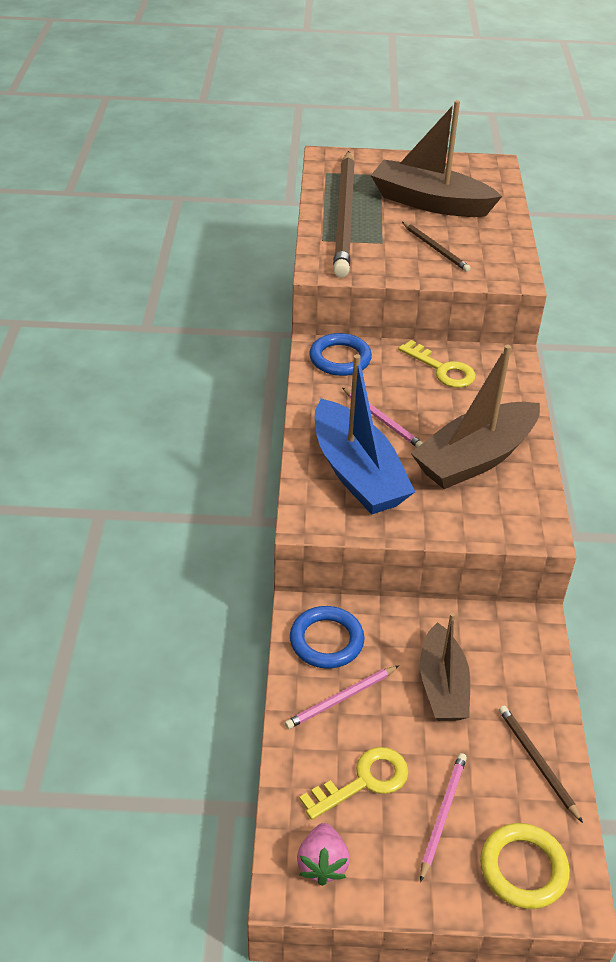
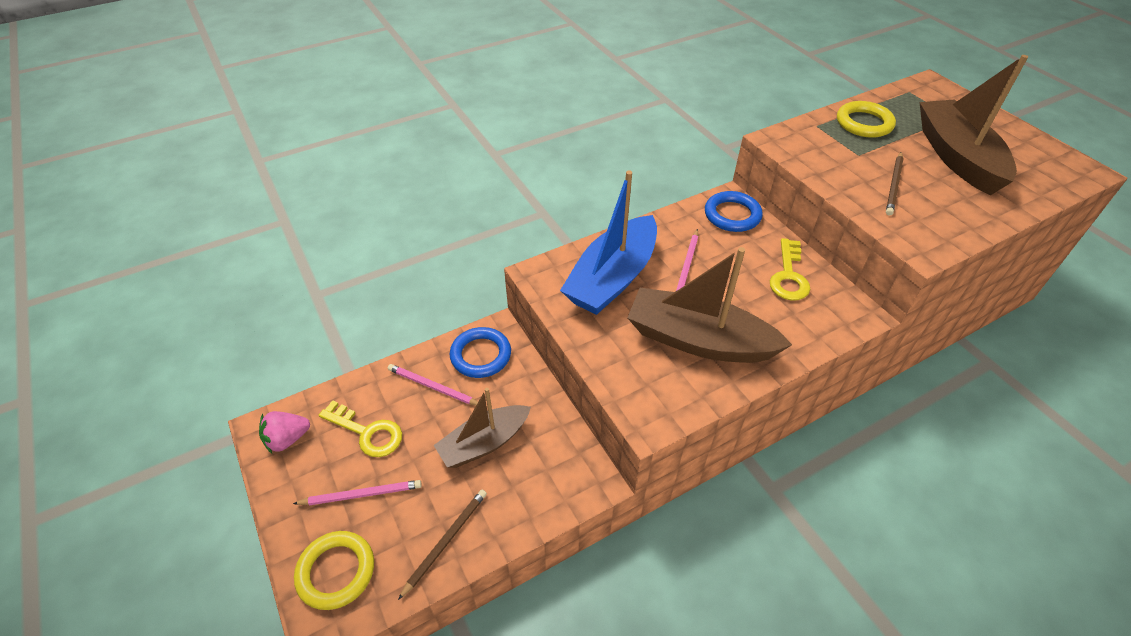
camera: 60 degrees right, 5 degrees up
brown pencil [333,151,355,277] -> yellow ring [837,101,896,138]

